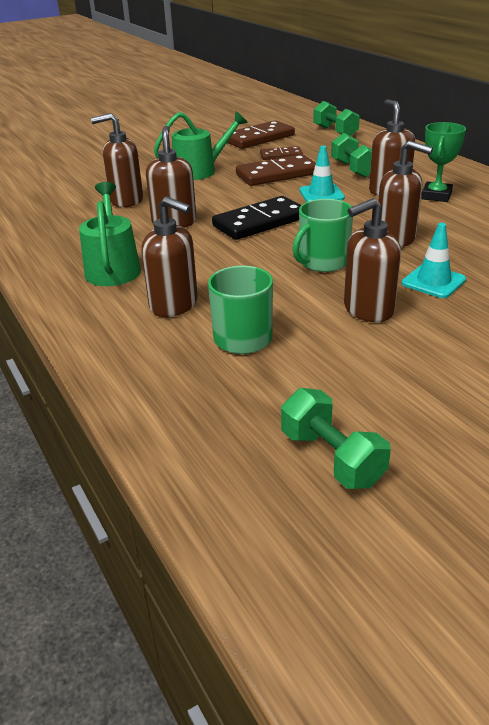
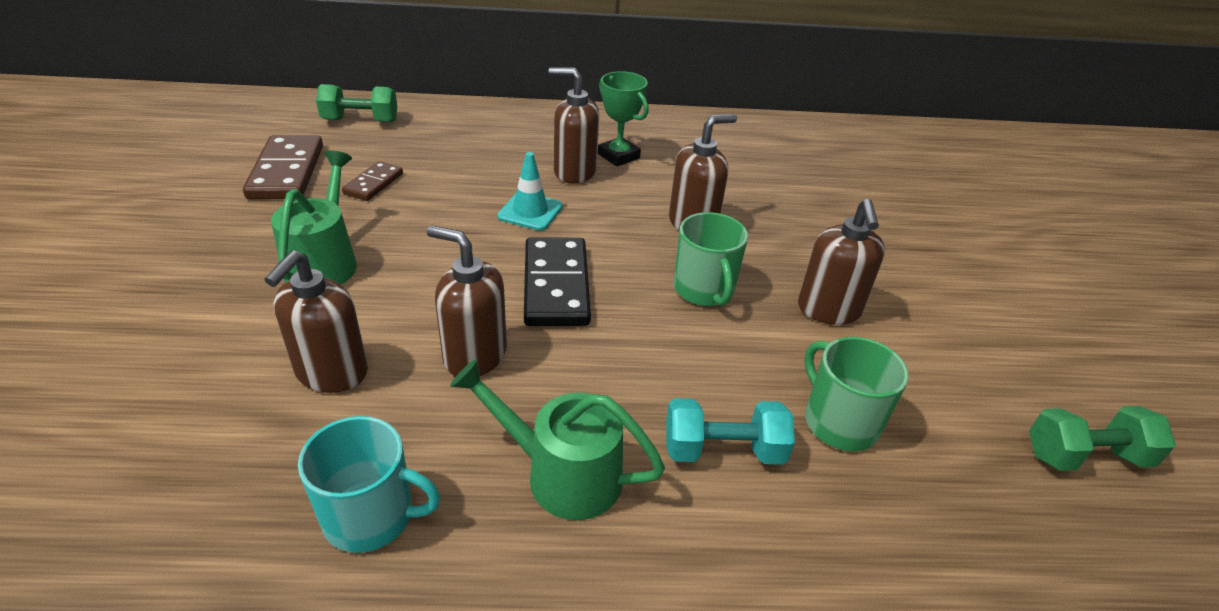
camera: 65 degrees left, 5 degrees up
brown soap dispenser [141,196,198,317] -> turquoise dumbbell [666,398,795,465]
brown domino [236,154,316,186] -> none
green dumbbell [331,133,372,178] -> none
turquoise traffic cone [402,223,466,298] -> none
none -> turquoise mug [298,416,440,553]

